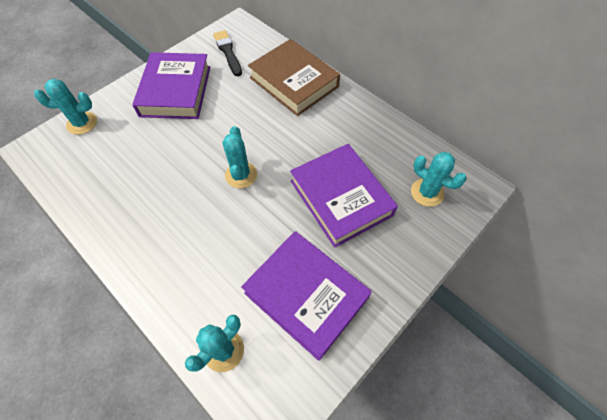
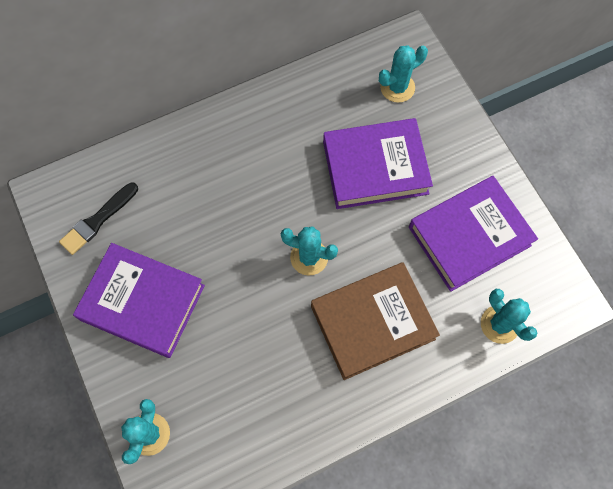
camera: 70 degrees left, 10 degrees up
black brush [213,30,242,76] -> black brush turned 45 degrees counterclockwise [59,183,138,255]
brown book [248,39,340,116] -> brown book moved to [311,262,440,380]

